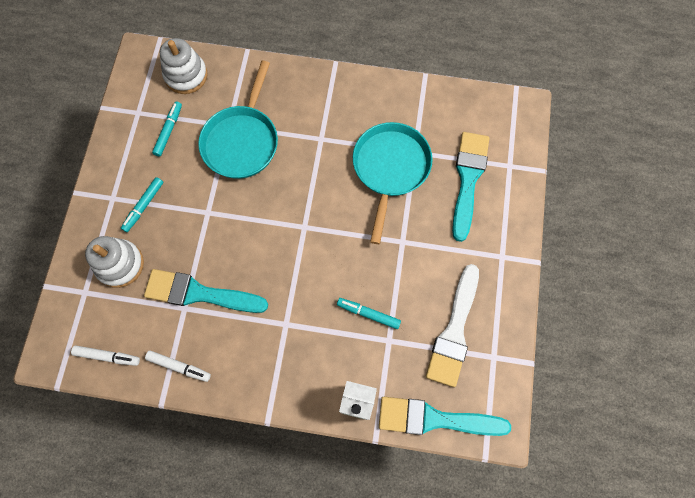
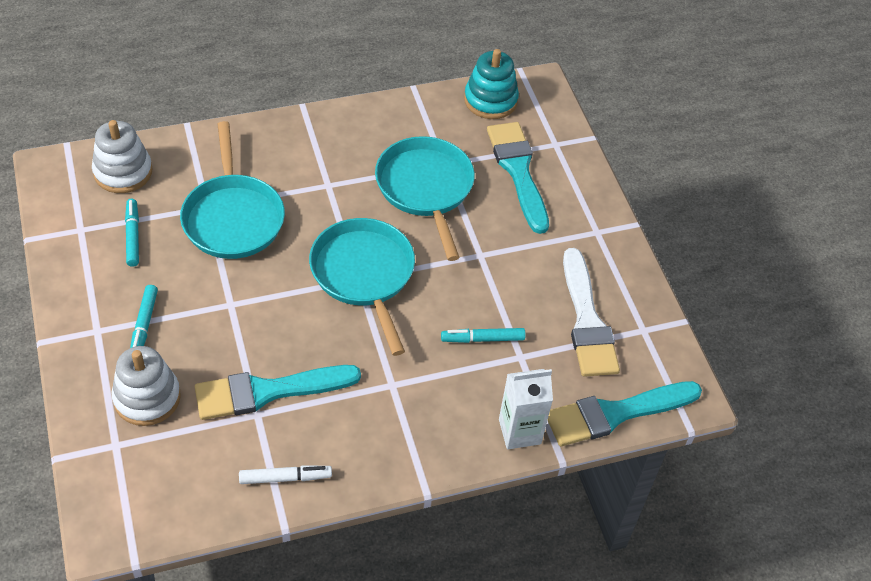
camera: 30 degrees left, 20 degrees down
white marker [71,346,140,366] -> none
none -> turquoise pan [309,218,415,356]
none -> turquoise stacking toy [464,49,519,119]

